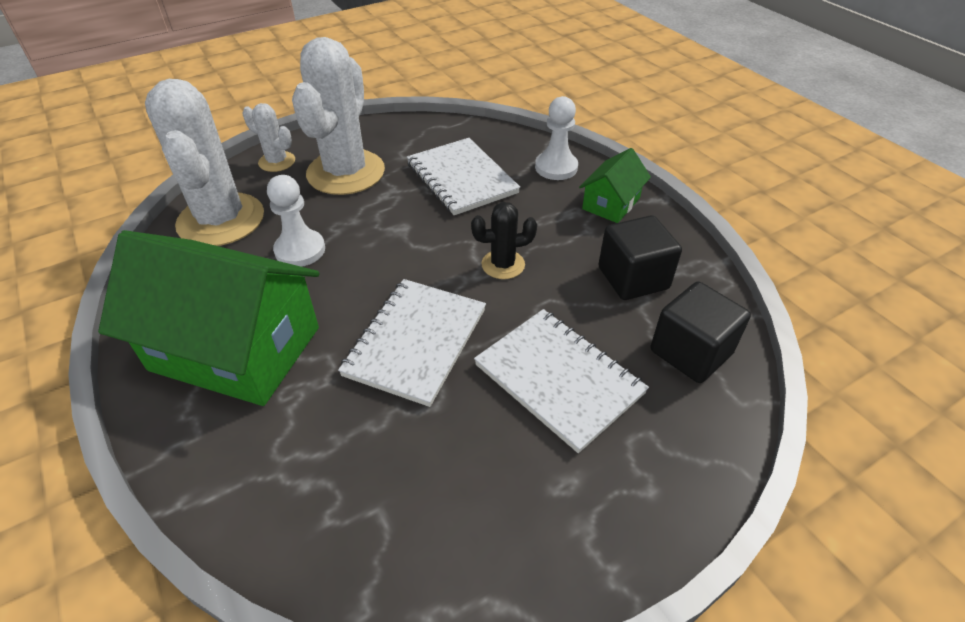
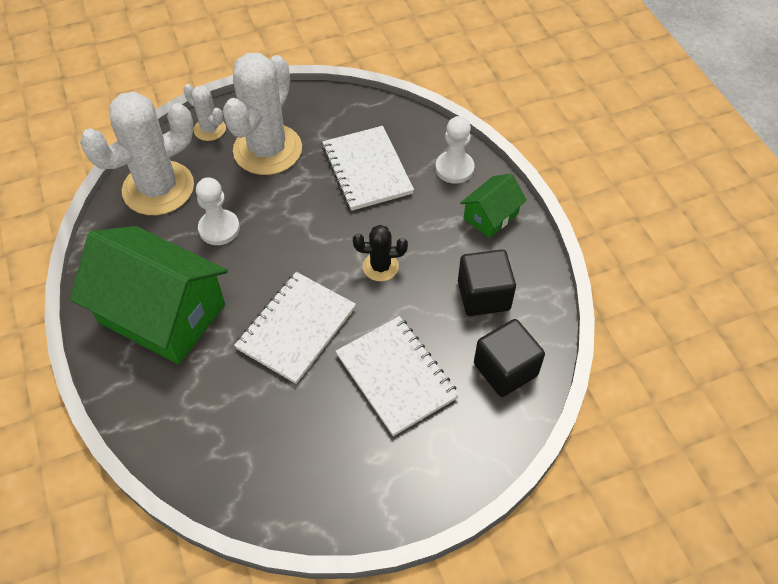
camera: 10 degrees right, 10 degrees up
white cactus [145,79,264,246] -> white cactus turned 60 degrees clockwise [80,91,194,215]

